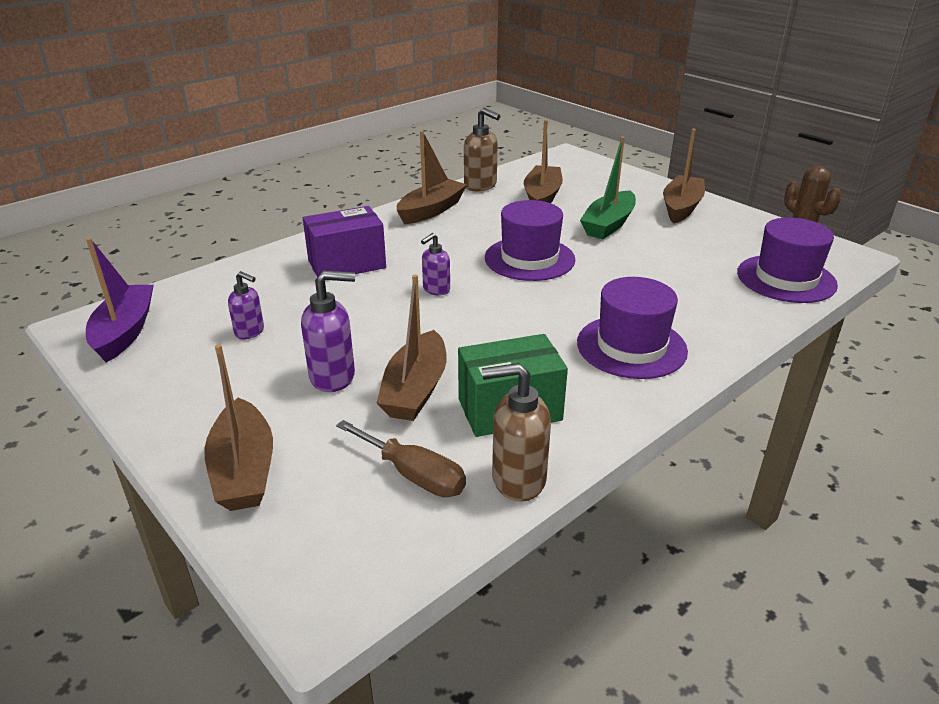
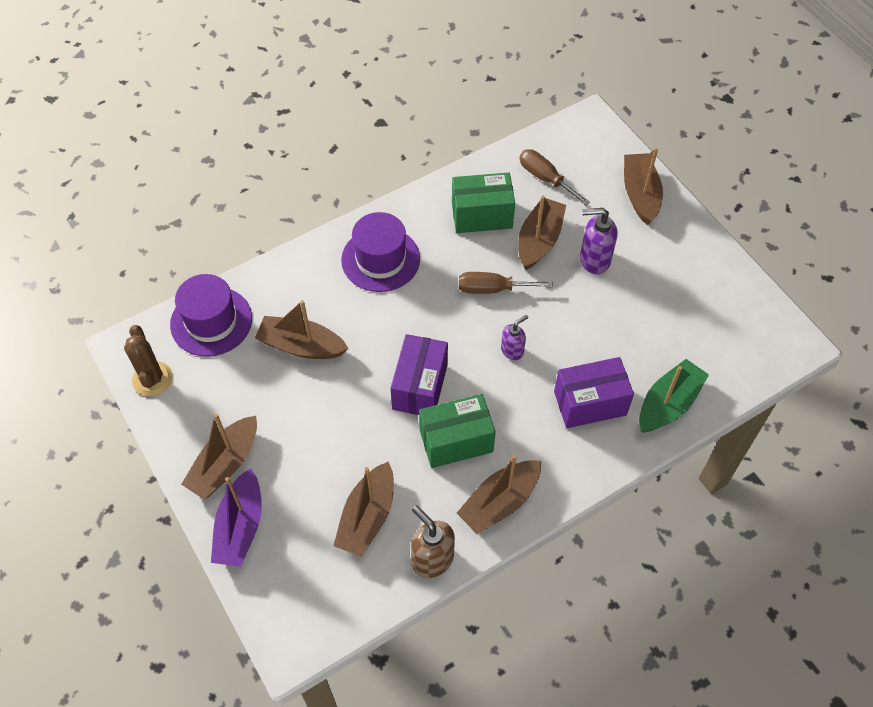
camera: 170 degrees left, 25 degrees up
purple boat [86,238,154,363] -> purple boat moved to [211,468,262,567]
purple soap dispenser [228,271,264,340] -> none
brown soap dispenser [482,363,551,502] -> none
purple hat [485,200,575,281] -> purple box [390,334,448,415]
green boat [580,136,636,239] -> green boat moved to [639,359,709,433]
none -> brown boat [255,300,349,359]
none -> green box [419,394,496,468]
none -> brown screwdriver [459,272,553,294]

